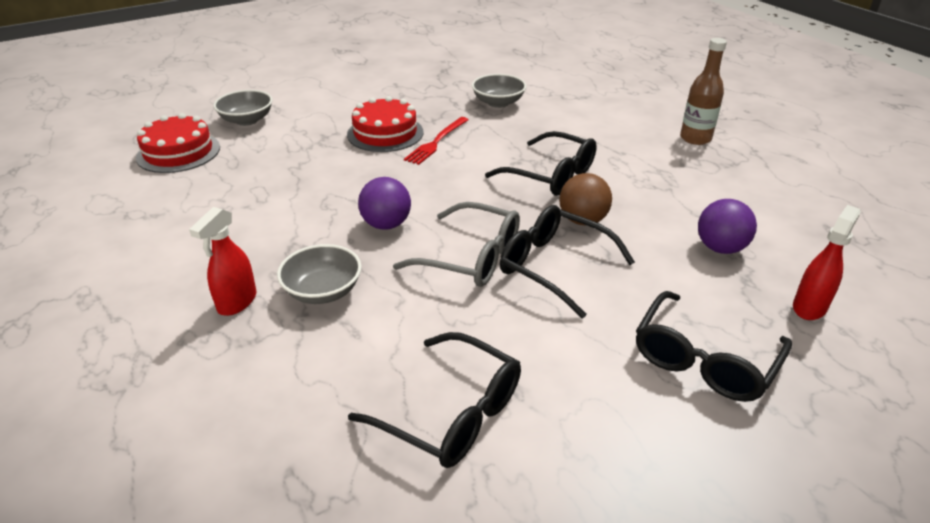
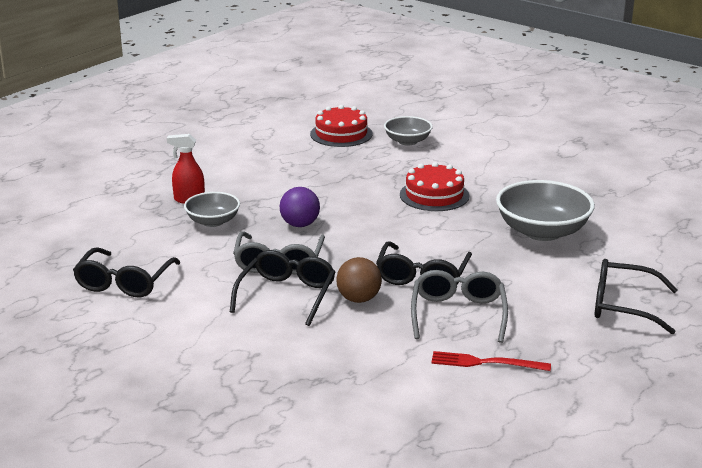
camera: 70 degrees right, 10 degrees down
red fork [404,117,469,165] -> red fork moved to [431,351,551,371]
grey bowl [472,74,526,108] -> grey bowl [496,180,595,241], size x1.70
black glasses [636,291,792,402] -> black glasses moved to [595,259,678,334]
brown bottle [680,38,727,145] -> none
purple ball [698,199,757,254] -> none
red spray bottle [793,205,861,320] -> none
none -> grey glasses [411,270,508,343]

